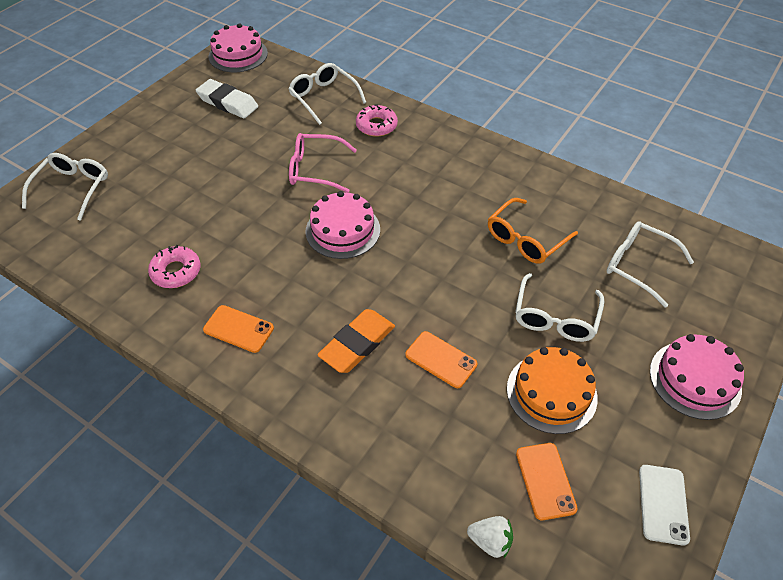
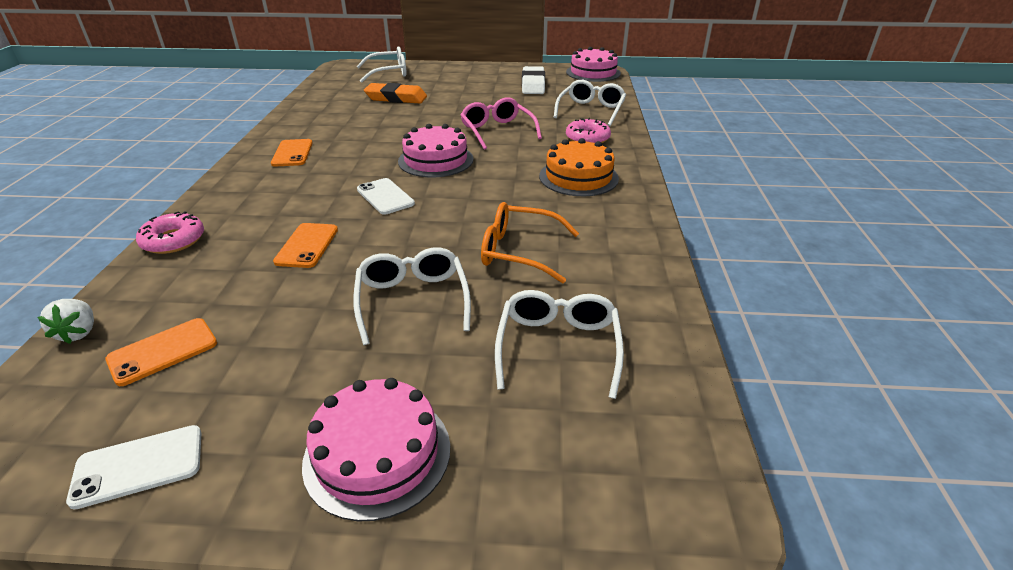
camera: 60 degrees right, 15 degrees down
pink donut [148,245,200,288] -> pink donut moved to [136,211,204,254]
orange eraser [317,309,395,373] -> orange eraser moved to [364,83,427,103]
orange cake [507,347,598,434] -> orange cake moved to [539,138,619,196]
white glasses [515,273,604,342] -> white glasses turned 90 degrees clockwise [353,248,471,345]
none -> white phone [357,178,415,215]

